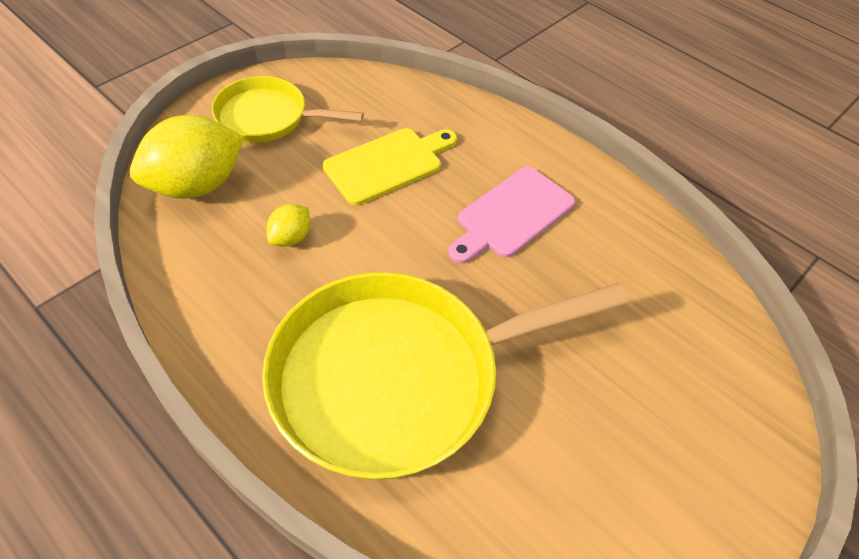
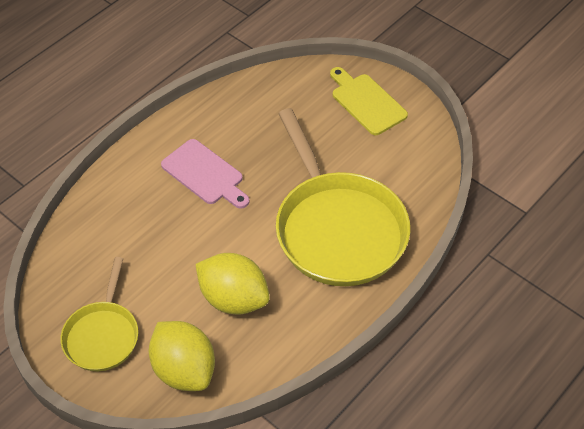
camera: 90 degrees left, 0 degrees up
yellow lemon [266,204,310,247] -> yellow lemon [195,253,270,314], size x2.10
yellow cutting board [323,128,457,205] -> yellow cutting board moved to [330,67,408,135]

